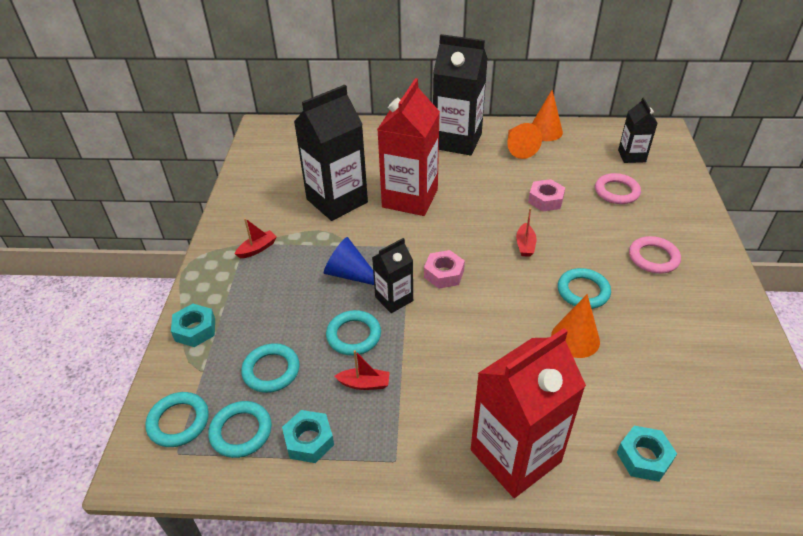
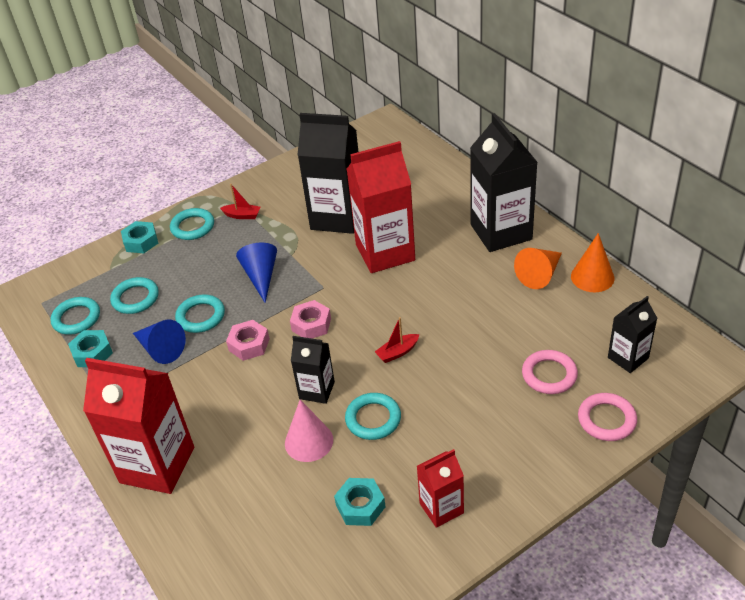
camera: 55 degrees right, 0 degrees up
turquoise ring [145,392,209,447] -> turquoise ring moved to [170,208,214,240]
red boat [334,350,390,390] -> blue cone [133,320,186,364]
black carton [372,238,413,313] -> black carton moved to [291,336,335,404]
pink nut [528,179,565,212] -> pink nut moved to [226,320,270,361]
orange cone [551,294,600,358] -> pink cone [285,400,333,462]
turquoise nut [617,426,677,482] -> turquoise nut moved to [334,478,385,526]
pink ring [629,236,681,274] -> pink ring moved to [578,393,637,441]
none -> red carton [417,449,464,528]

